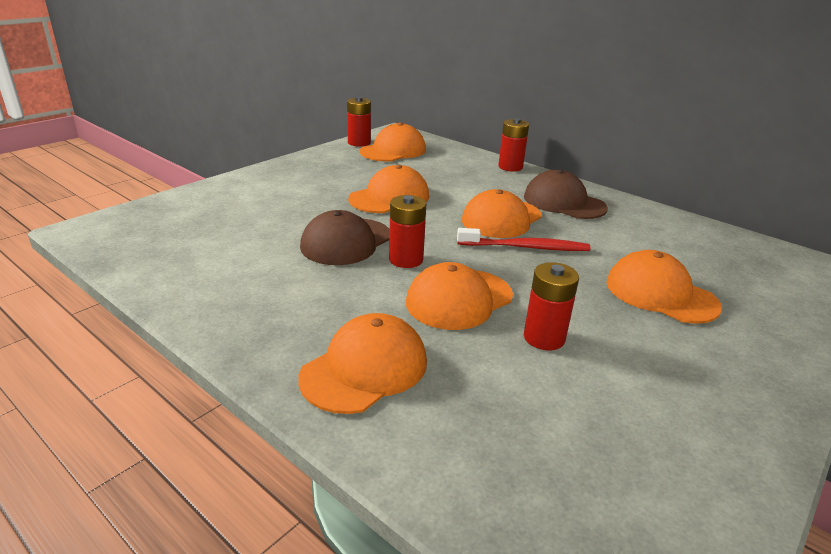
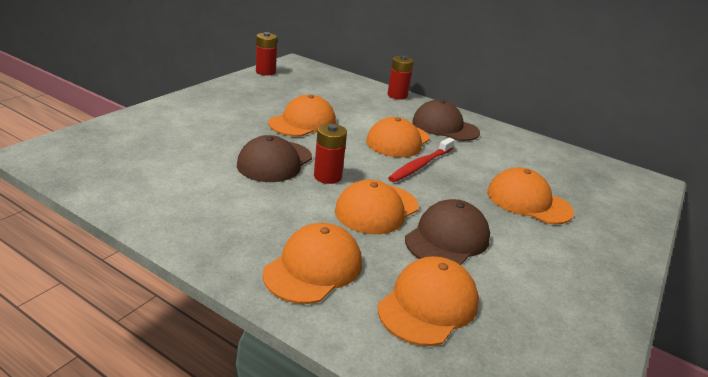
camera: 10 degrees left, 0 degrees up
orange cap [360,122,426,162] -> orange cap moved to [378,256,479,346]
red toothbrush [457,228,590,251] -> red toothbrush turned 135 degrees clockwise [388,137,455,182]
red battery [524,262,579,350] -> brown cap [405,199,490,265]

